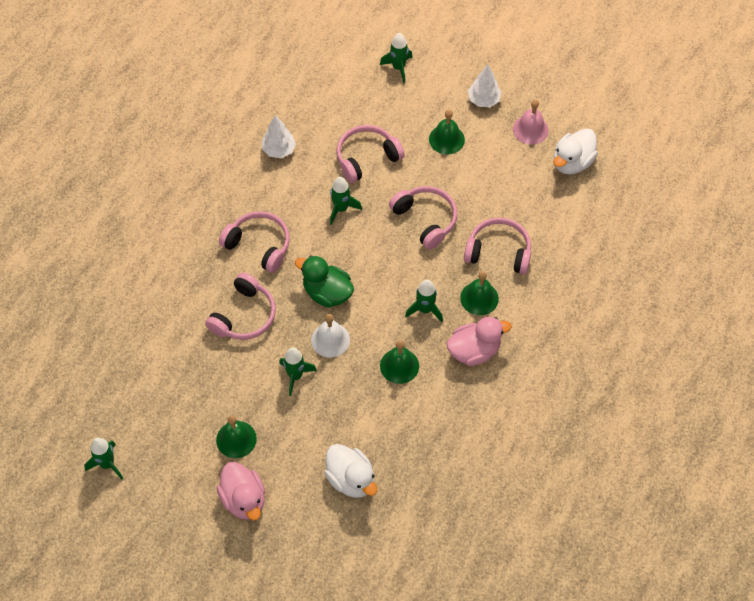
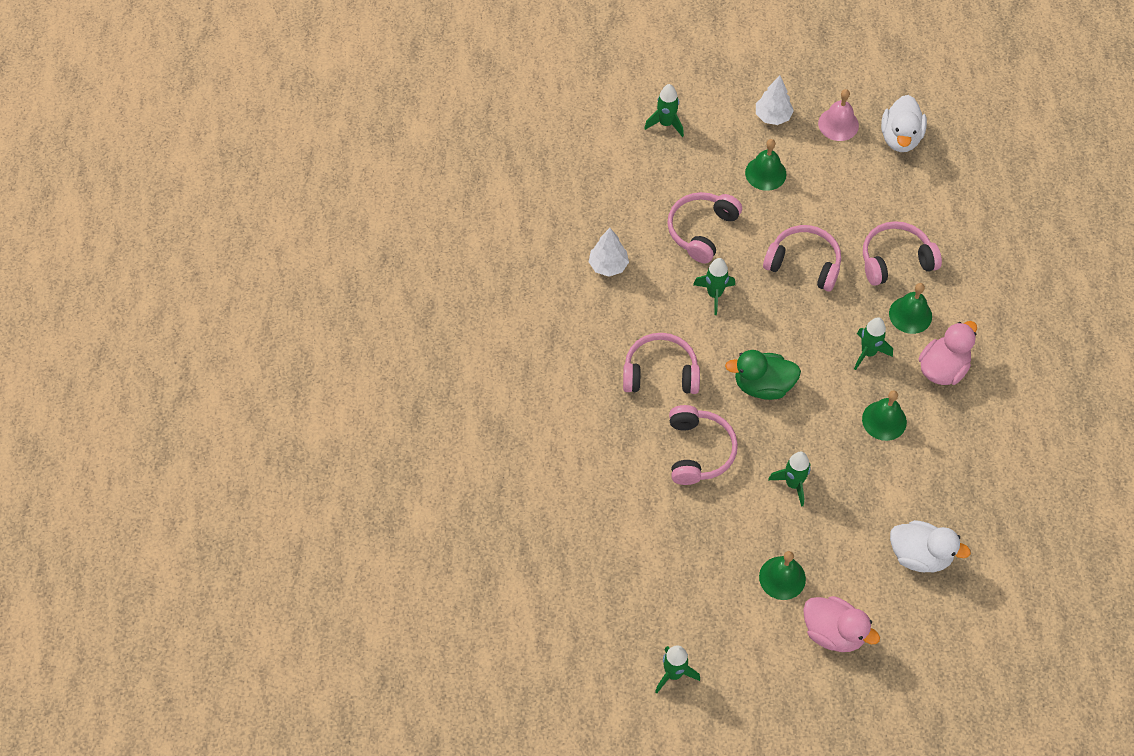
camera: 30 degrees left, 0 degrees up
white bell [311,314,350,358] -> none

